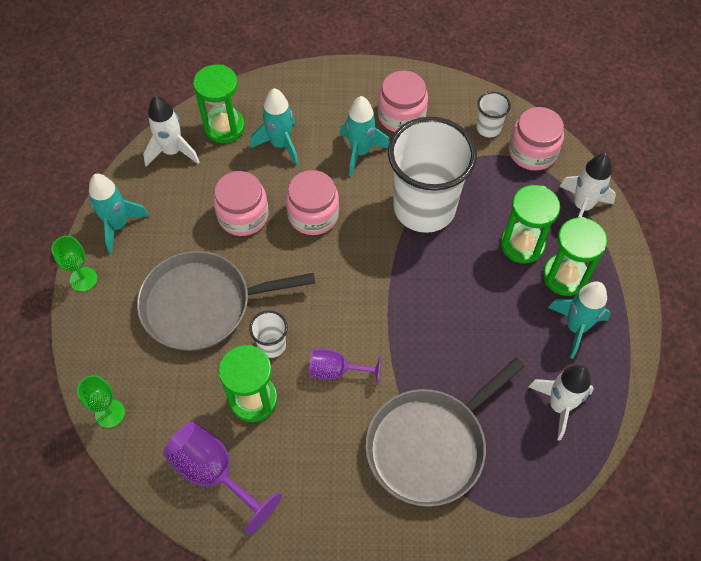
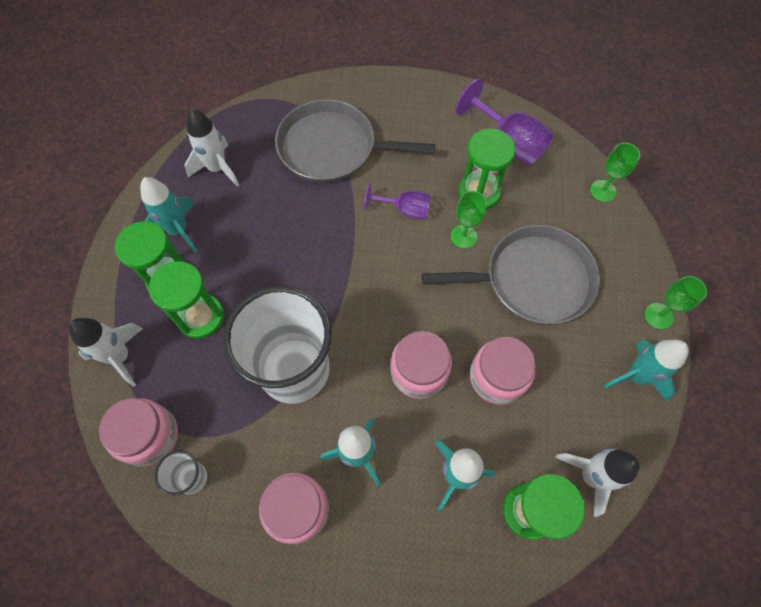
camera: 175 degrees left, 5 degrees up
white cup [249,311,288,358] -> green goblet [450,191,487,249]
grey pan [365,357,525,507] -> grey pan turned 135 degrees counterclockwise [275,99,435,183]

